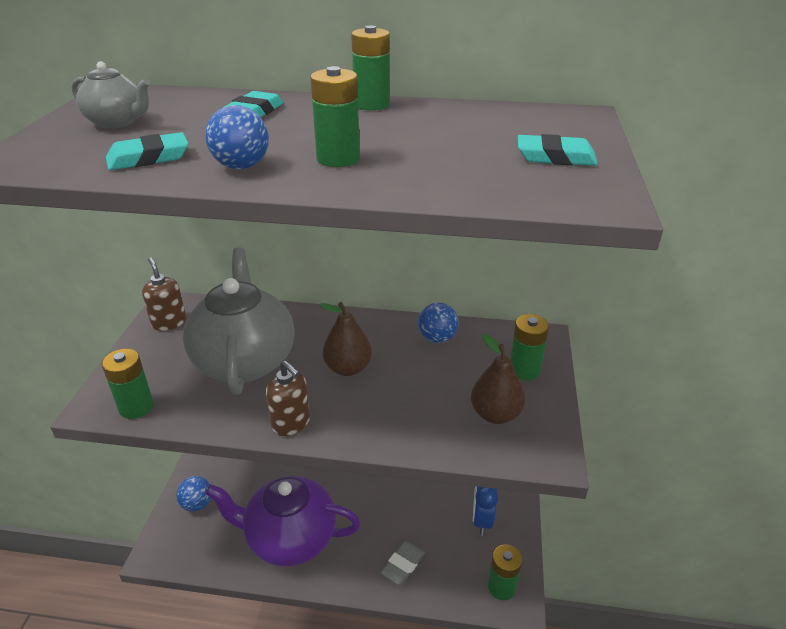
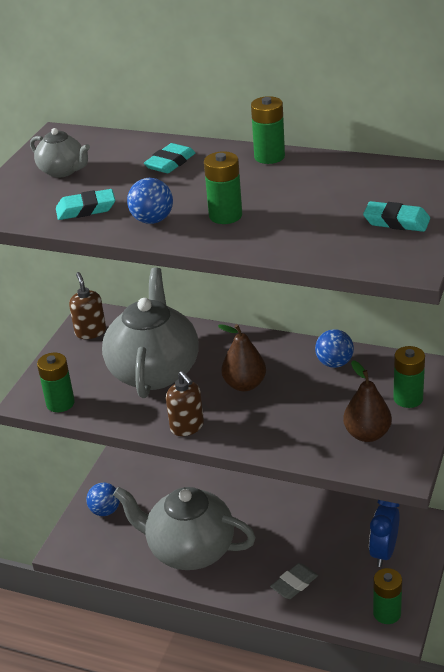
camera: 15 degrees right, 0 degrees up
purple teapot [205,476,361,566] -> grey teapot [113,487,256,570]

